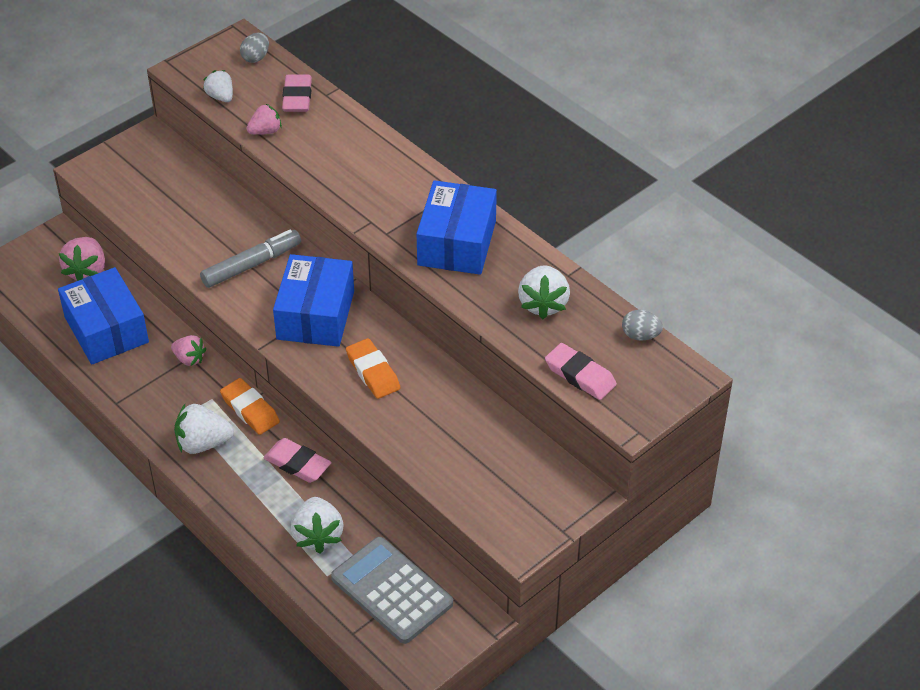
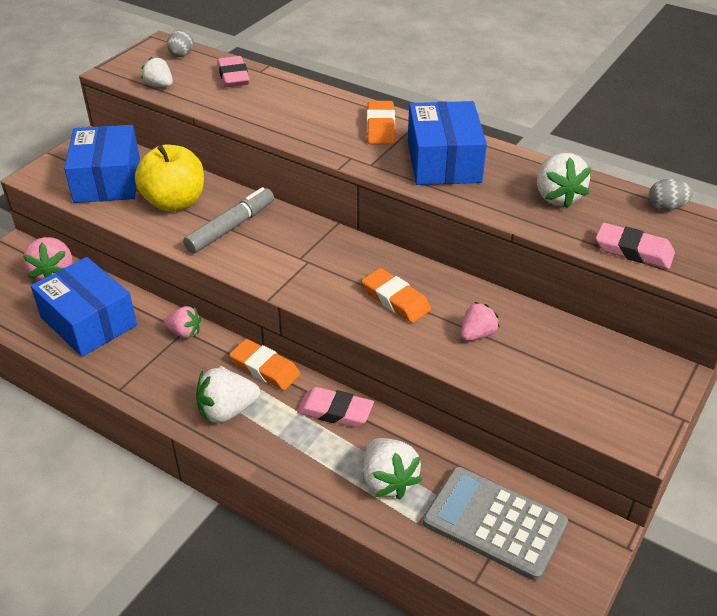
camera: 15 degrees left, 5 degrees down
pink strawberry [246,104,282,135] -> pink strawberry moved to [461,302,500,341]
blue box [273,254,354,347] -> blue box moved to [64,125,140,203]
none -> yellow apple [135,145,204,212]
none -> orange eraser [367,101,395,144]

